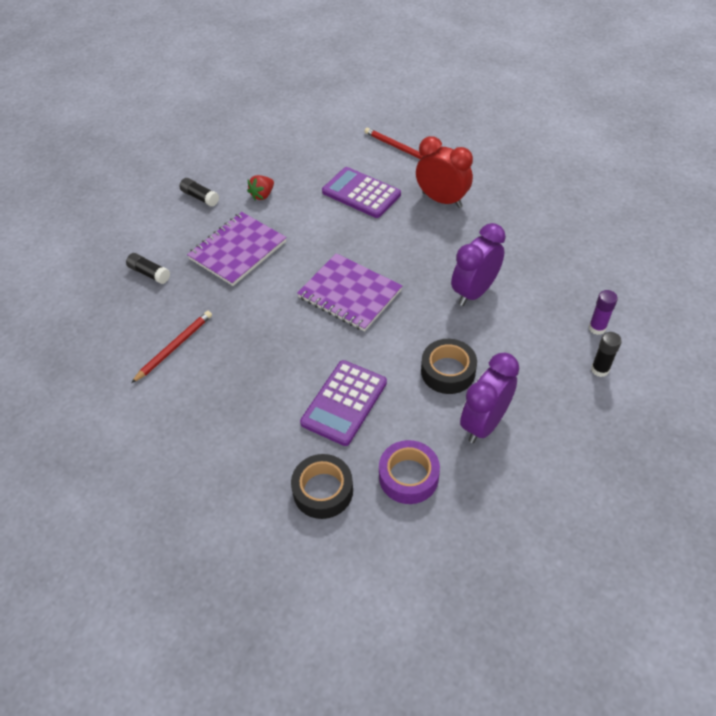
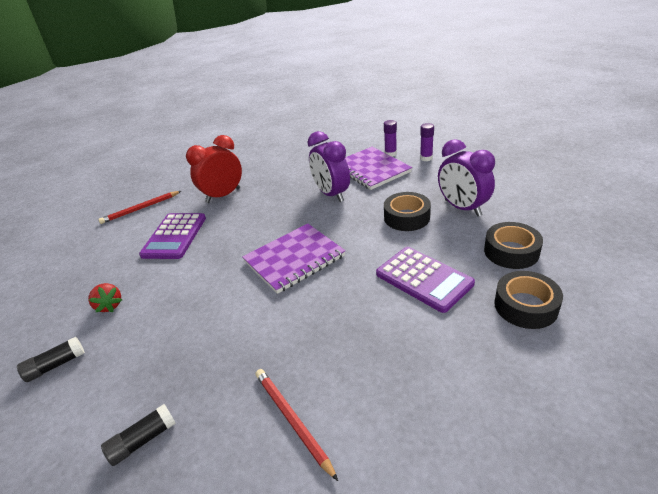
camera: 70 degrees left, 15 degrees down
purple notebook [187,212,287,286] -> purple notebook moved to [345,147,412,190]
purple calculator [322,167,401,218] -> purple calculator turned 45 degrees counterclockwise [139,213,206,259]
purple tape [379,440,440,504] -> black tape [484,222,543,269]
black glue stick [591,332,622,377] -> purple glue stick [420,123,434,161]

